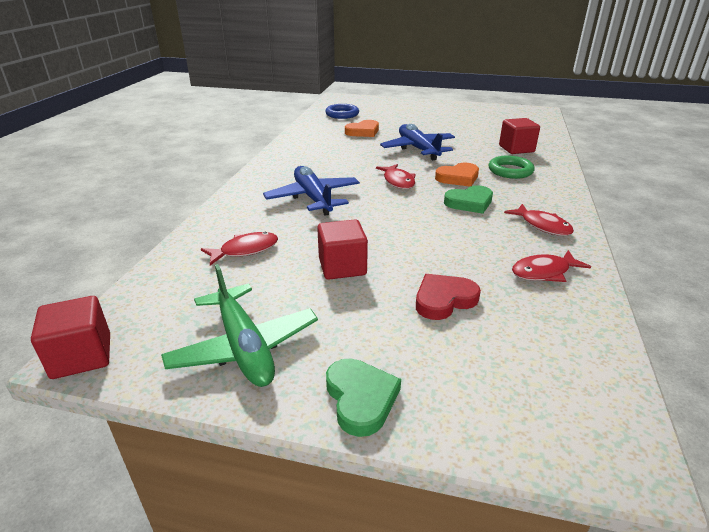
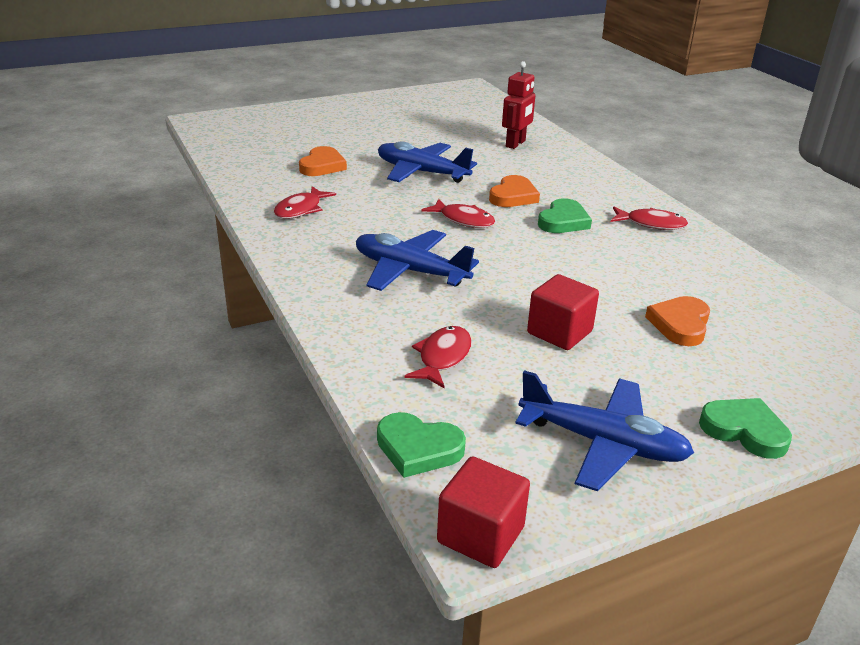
camera: 40 degrees left, 0 degrees up
green plane [161,264,318,387] -> blue plane [515,370,694,491]
blue ring [325,104,359,119] -> none
red heart [416,274,481,320] -> orange heart [645,296,710,346]
green ring [489,156,535,179] -> none
red cube [499,118,540,154] -> red robot [502,61,535,149]
red fish [512,250,591,282] -> red fish moved to [274,186,336,219]
none -> green heart [377,412,466,478]

